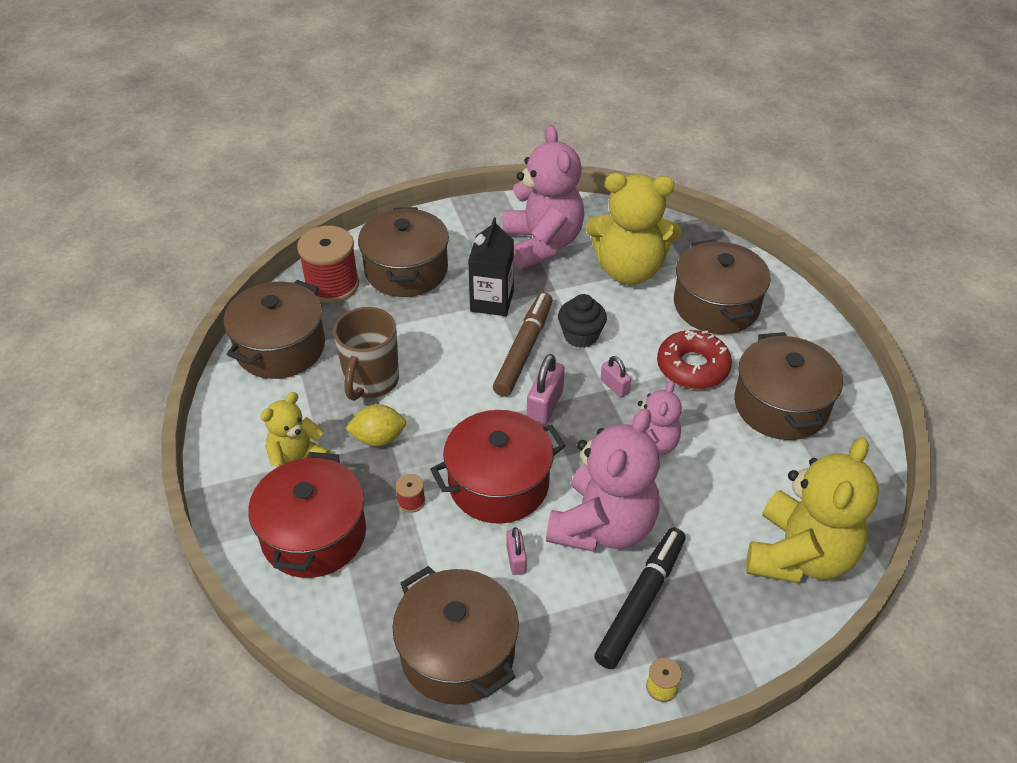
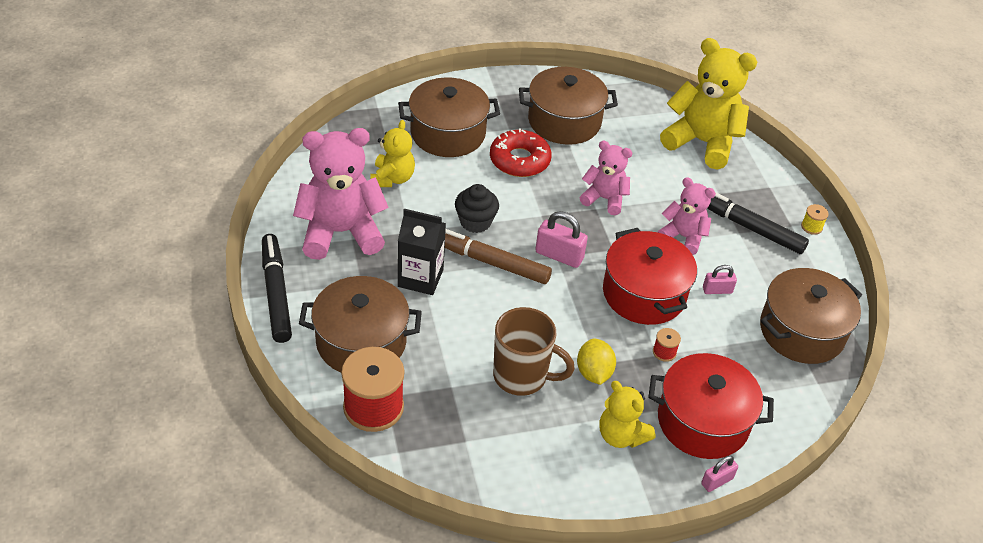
camera: 90 degrees left, 0 degrees up
brown pot [224,280,325,379] -> none
pink teddy bear [546,408,660,552] -> pink teddy bear [658,177,716,255], size x0.57
yellow teddy bear [586,173,681,285] -> yellow teddy bear [370,120,415,187], size x0.57
pink padlock [601,356,631,398] -> pink padlock moved to [701,456,738,492]
none -> black marker [262,234,292,343]

